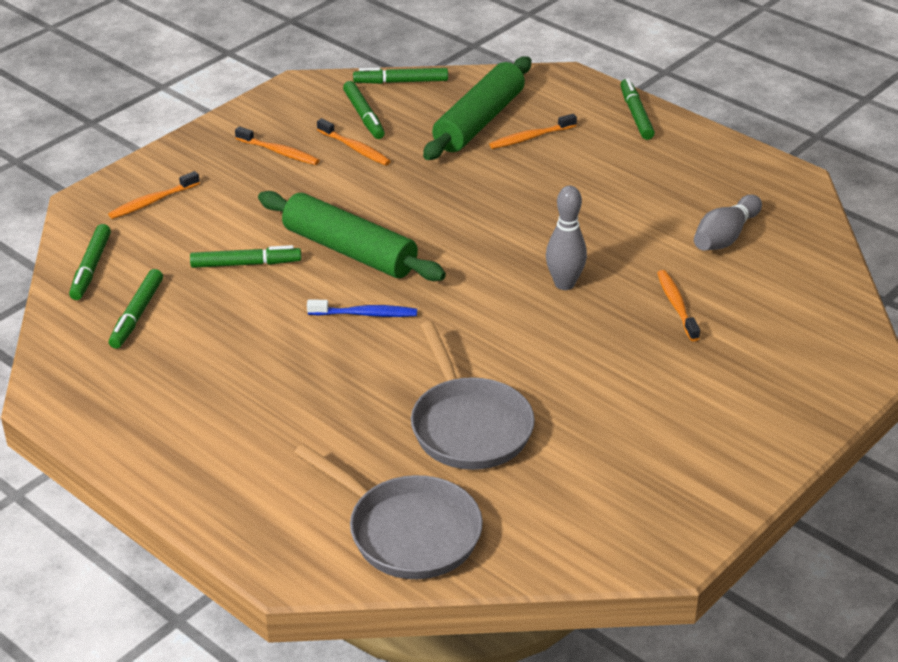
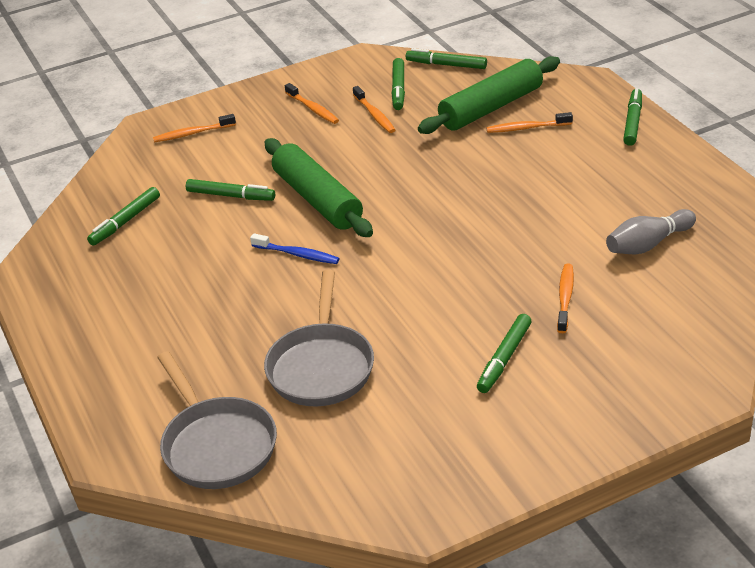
camera: 25 degrees right, 0 degrees up
green marker [69,224,111,300] -> green marker moved to [477,314,532,393]
grey bowling pin [546,186,587,290] -> none

